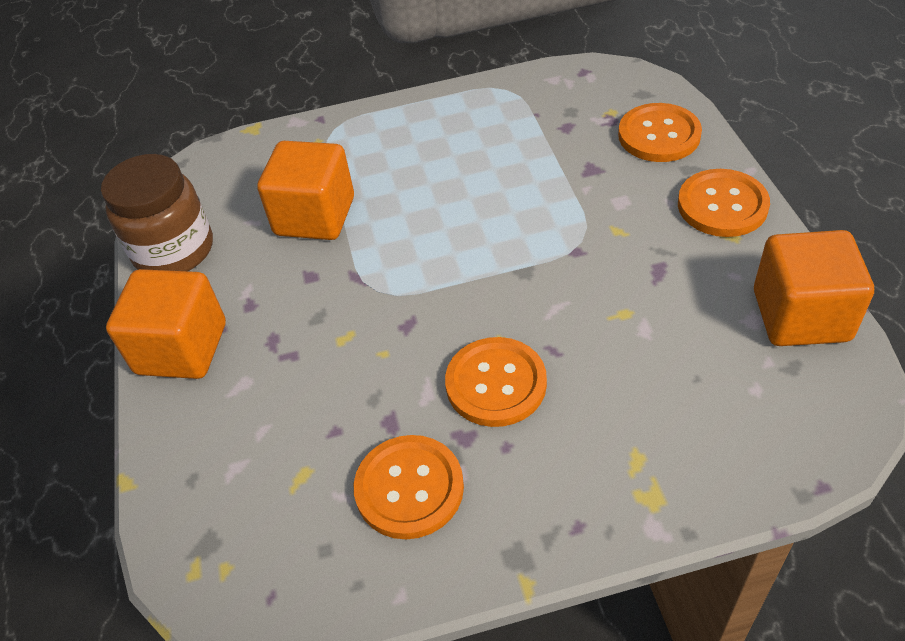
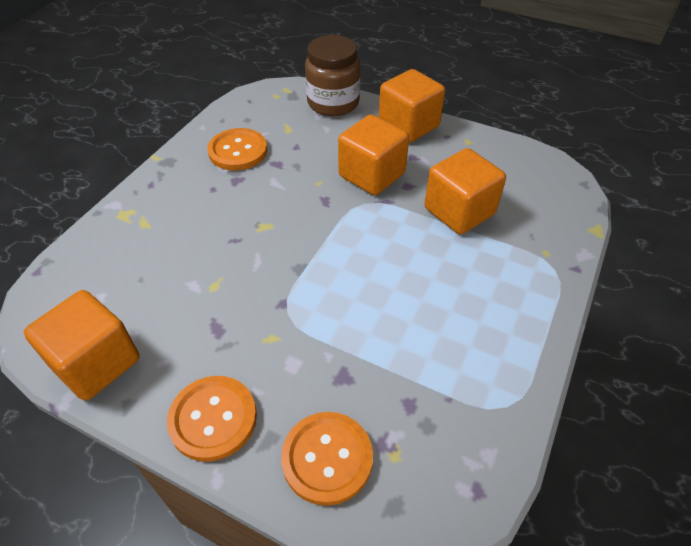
camera: 125 degrees right, 0 degrees up
brown jar [101,154,213,271] -> brown jar moved to [305,35,361,116]
orange button [445,337,547,427] -> none
none -> orange cube [338,114,409,195]

